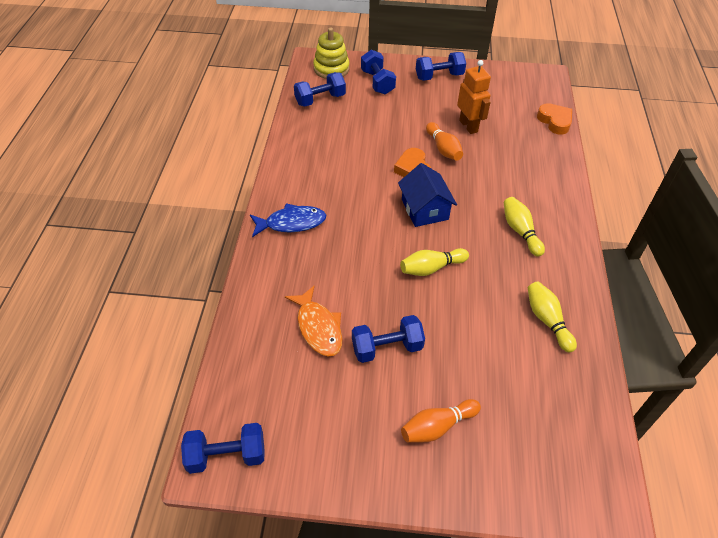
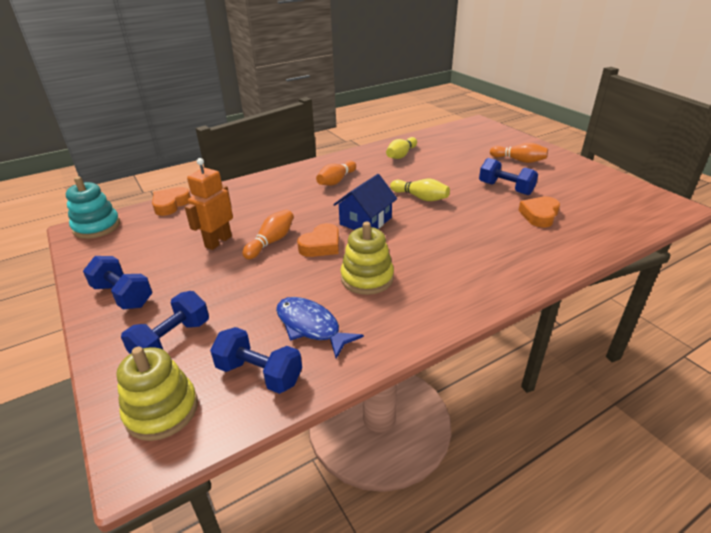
camera: 125 degrees left, 15 degrees down
blue dumbbell [181,423,264,474] -> none
blue fish [250,203,326,237] -> blue fish moved to [276,297,364,359]
orange fish [285,286,343,356] -> orange heart [518,196,560,228]
yellow bowling pin [504,197,545,257] -> orange bowling pin [316,161,356,186]
none -> turquoise stacking toy [66,177,120,239]
none -> yellow stacking toy [341,222,394,295]

